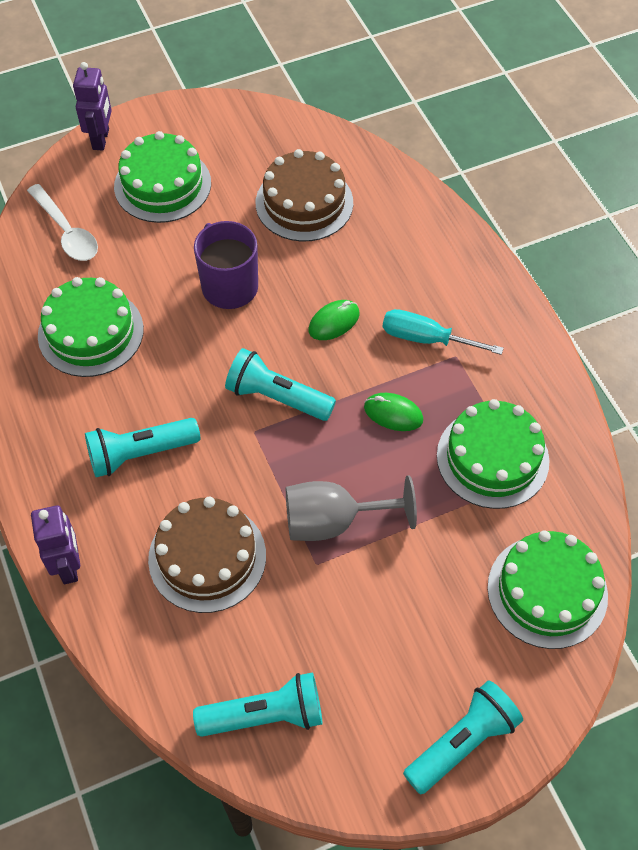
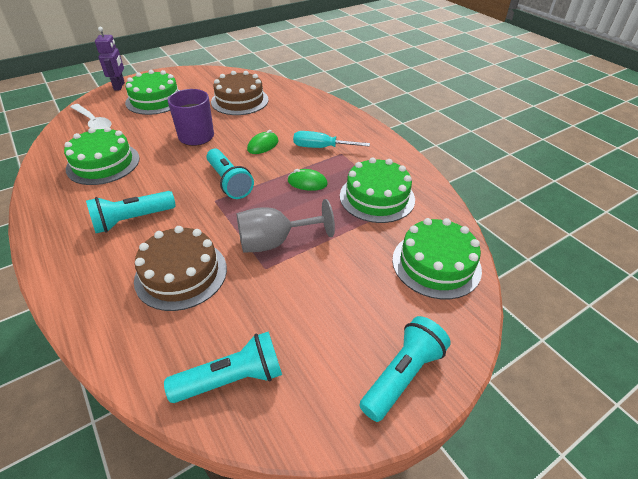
camera: 10 degrees left, 15 degrees down
purple robot [31,505,80,584] -> none
turquoise flashlight [225,348,336,421] -> turquoise flashlight turned 135 degrees counterclockwise [207,149,254,199]

